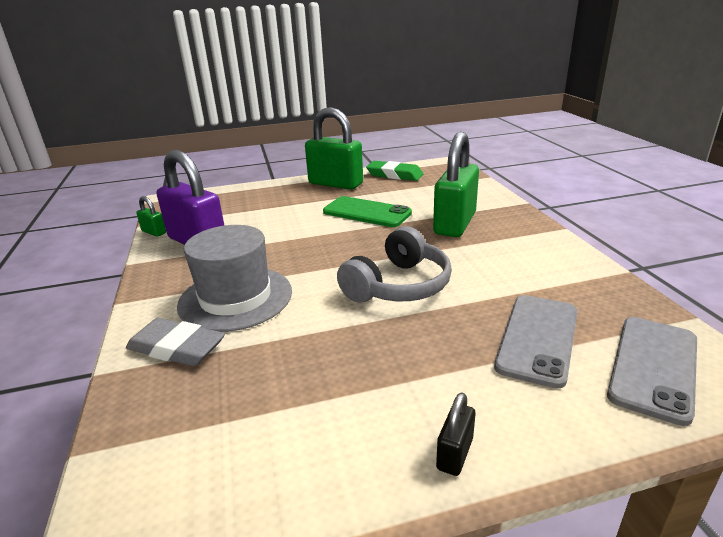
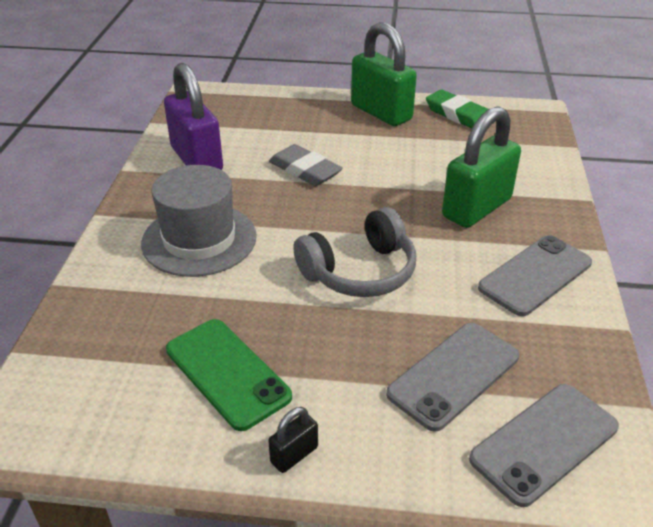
camera: 20 degrees right, 10 degrees up
grey eraser [126,318,225,366] -> grey eraser moved to [269,144,343,186]
green padlock [136,196,166,237] -> none
green phone [323,196,412,227] -> green phone moved to [166,319,292,431]
none -> grey phone [478,235,592,316]

